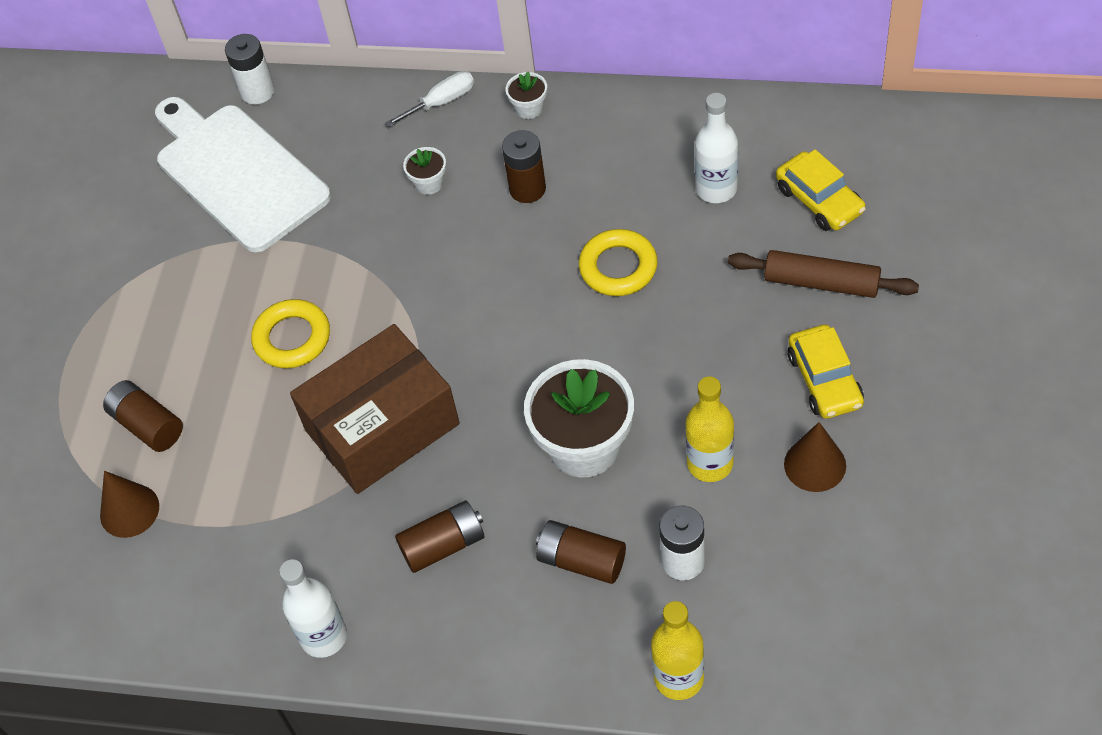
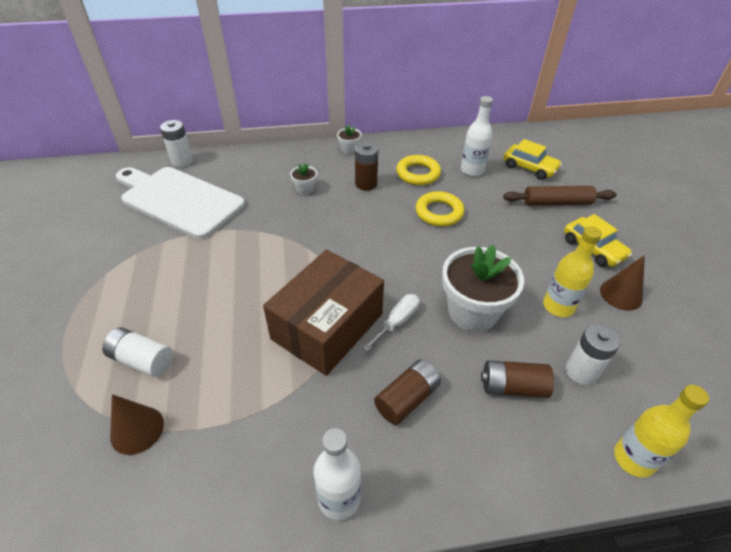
camera: 25 degrees left, 10 degrees down
brown battery [103,380,183,452] -> white battery [102,327,173,377]
yellow ring [251,299,330,368] -> yellow ring moved to [396,155,441,185]
white screwdriver [385,71,474,127] -> white screwdriver moved to [363,294,420,352]

